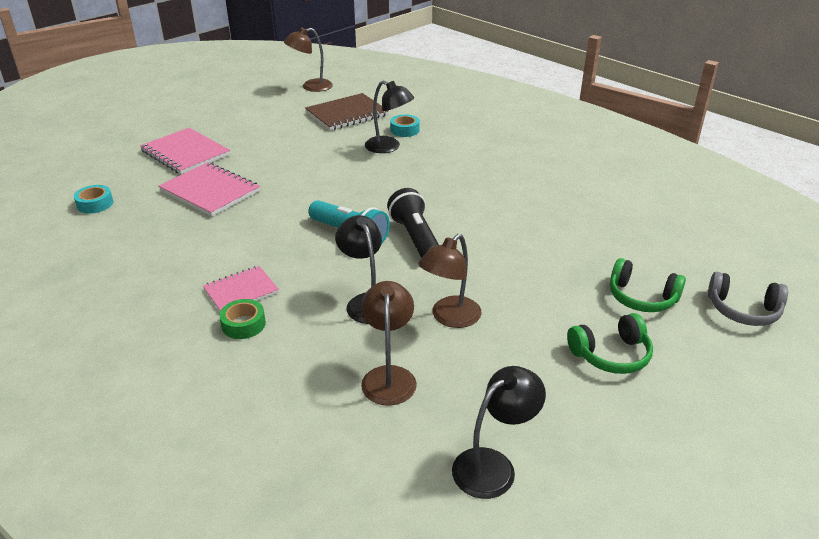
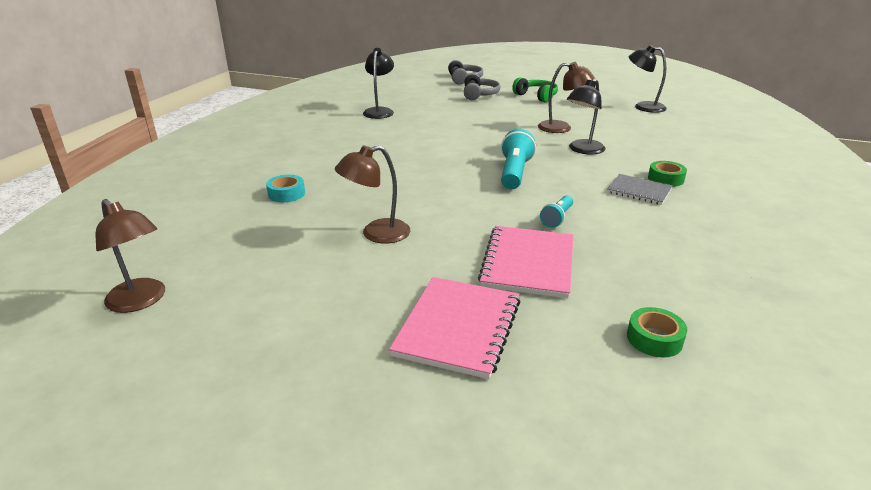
camera: 115 degrees left, 5 degrees down
turquoise tape [74,185,113,214] -> green tape [627,307,687,358]
pink notebook [203,266,279,311] -> grey notebook [607,174,673,205]
brown notebook [305,93,389,131] -> none
brown lamp [361,281,417,406] -> brown lamp moved to [335,145,410,244]
black lamp [365,81,414,153] -> black lamp moved to [363,48,394,119]
black flashlight [387,188,439,258] -> none
green headphones [610,258,686,312] -> grey headphones [464,73,500,100]
none -> turquoise flashlight [540,196,573,228]

